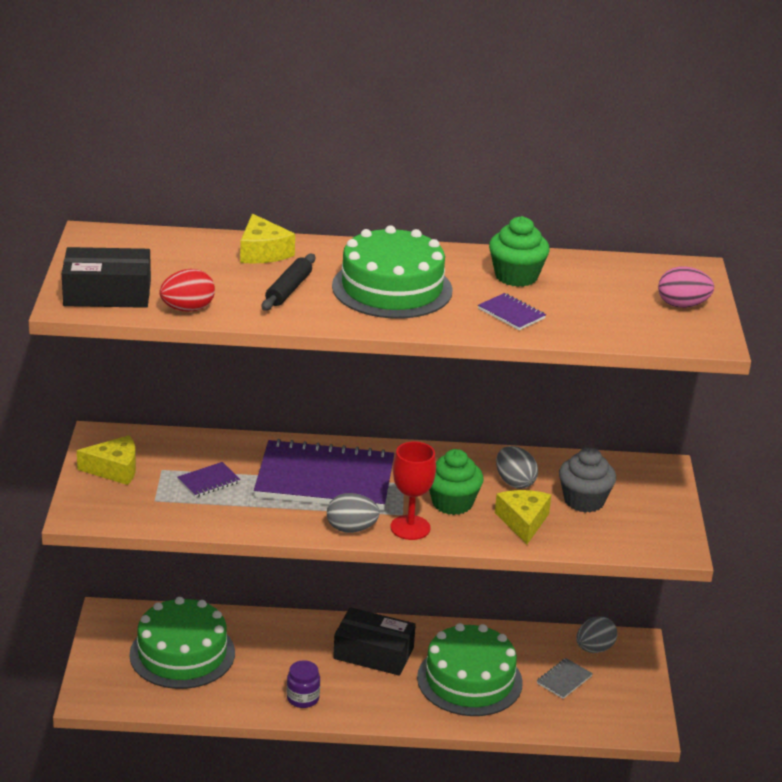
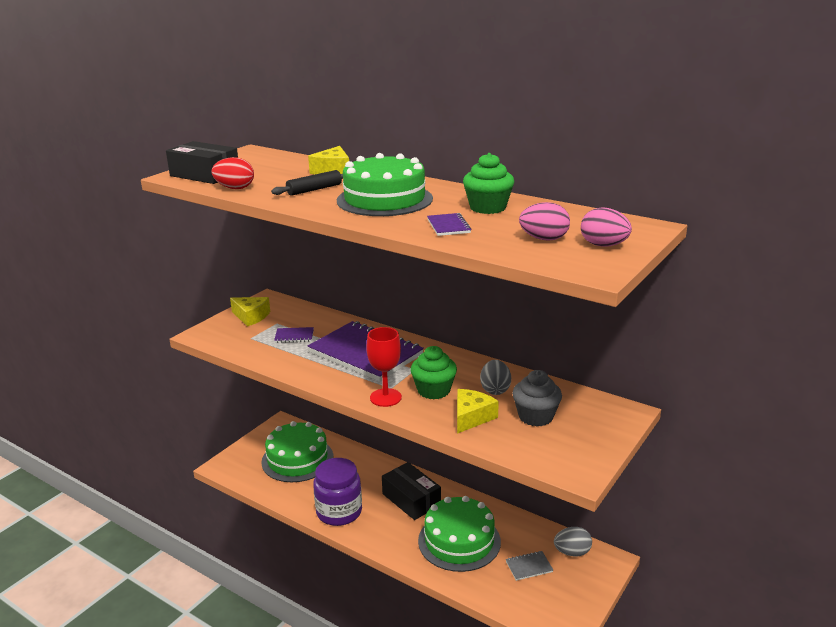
camera: 35 degrees right, 5 degrees down
purple jar [287,660,320,708] -> purple jar [313,458,362,526], size x1.92
grey egg [327,493,380,533] -> none
none -> pink egg [519,202,570,241]

